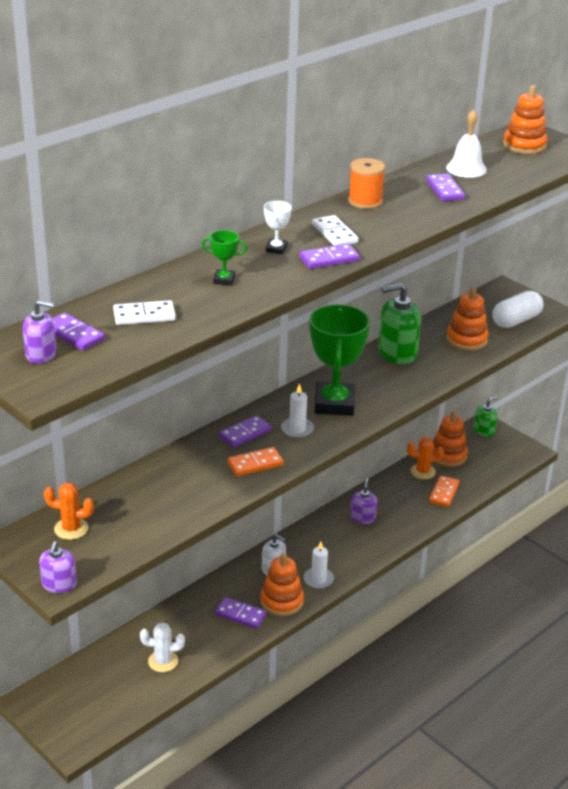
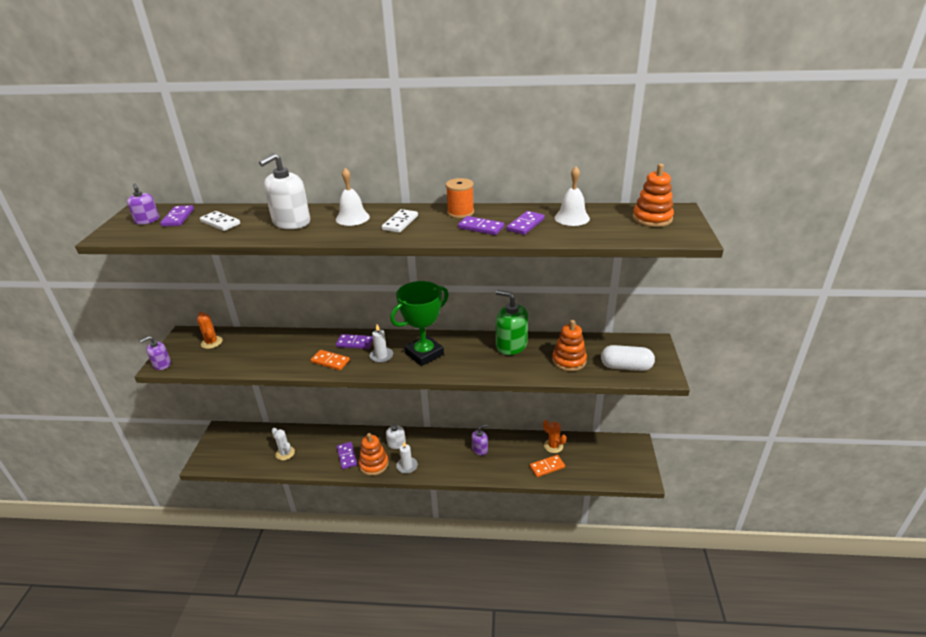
camera: 50 degrees right, 0 degrees up
green trophy [202,230,247,286] -> white soap dispenser [259,153,310,229]
white trophy [264,201,292,254] -> white bell [336,168,370,226]
purple domino [299,244,360,269] -> purple domino moved to [458,216,504,235]
orange stacking toy [432,411,468,467] -> none
green soap dispenser [474,397,497,437] -> none

